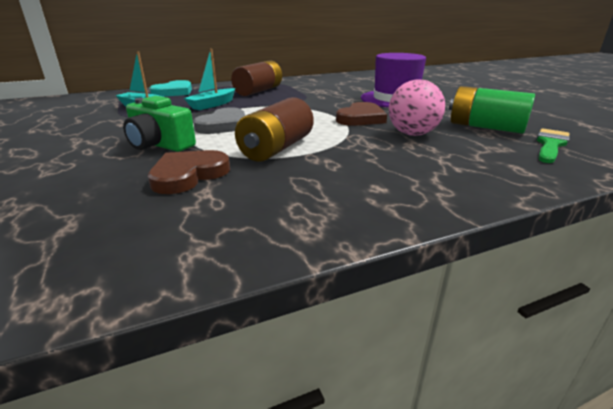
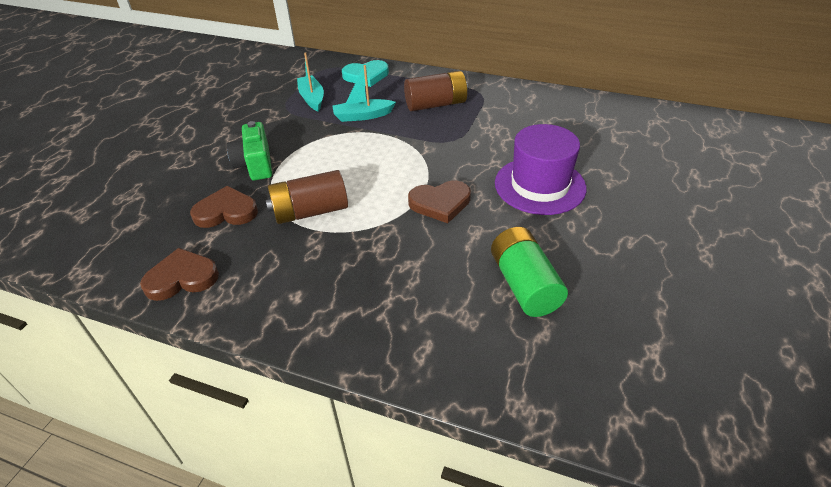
camera: 45 degrees right, 15 degrees up
grey heart [193,107,245,134] -> none
pink ball [389,79,445,136] -> none
green brush [536,128,570,163] -> none
none -> brown heart [140,248,219,301]

